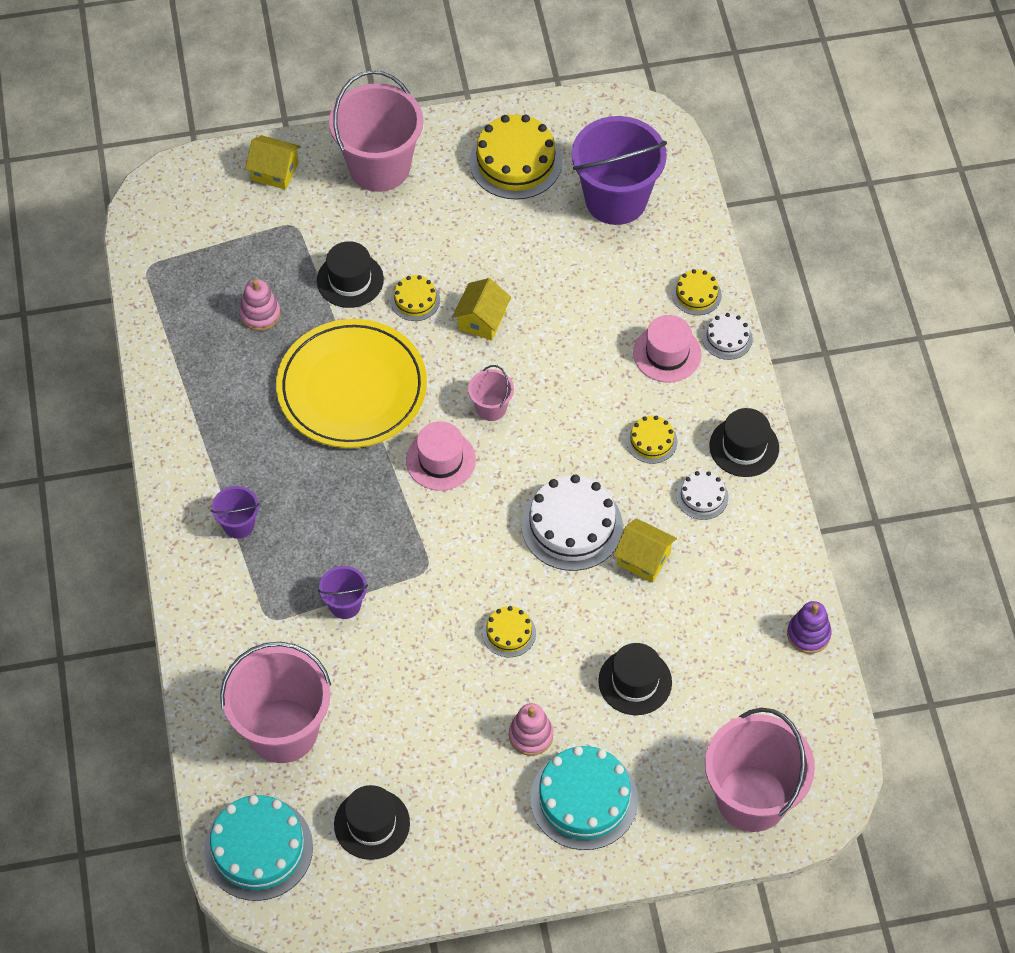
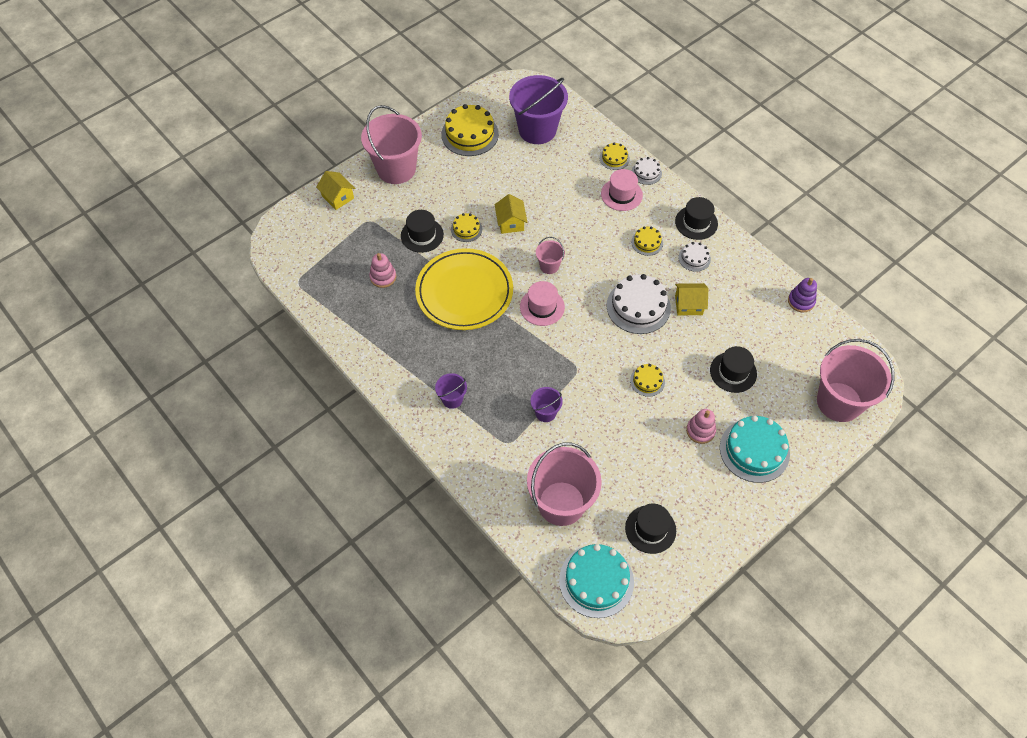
camera: 30 degrees left, 0 degrees up
yellow house [245,135,301,190] -> yellow house turned 60 degrees clockwise [316,171,355,210]

